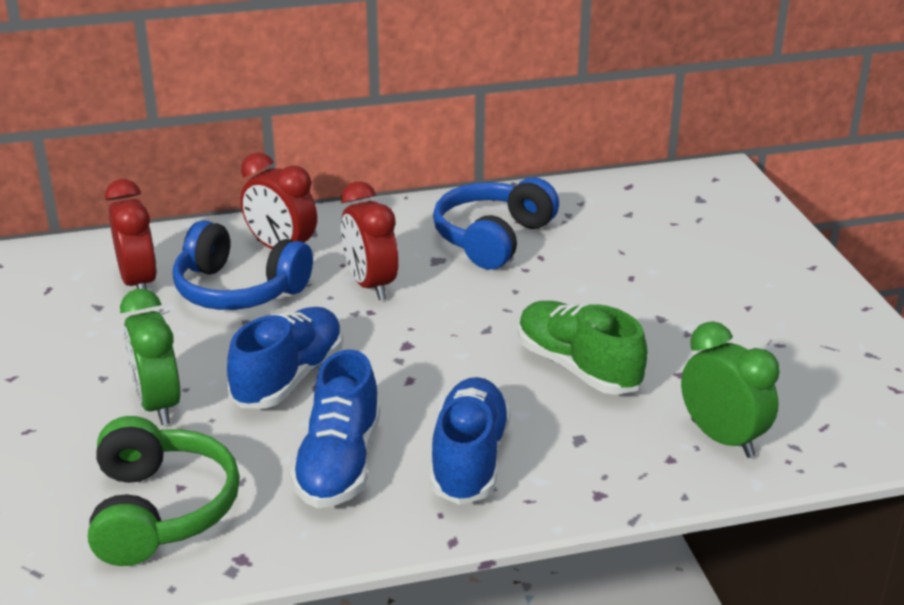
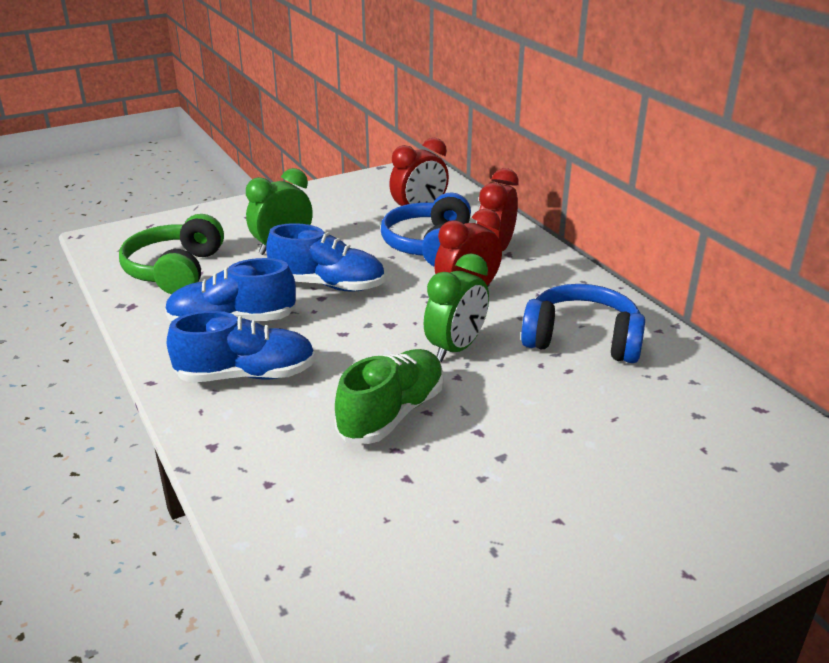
camera: 75 degrees right, 0 degrees up
green headphones [88,416,240,566] -> green headphones turned 120 degrees clockwise [119,214,224,295]
green clock [681,321,780,458] -> green clock moved to [424,253,489,362]

